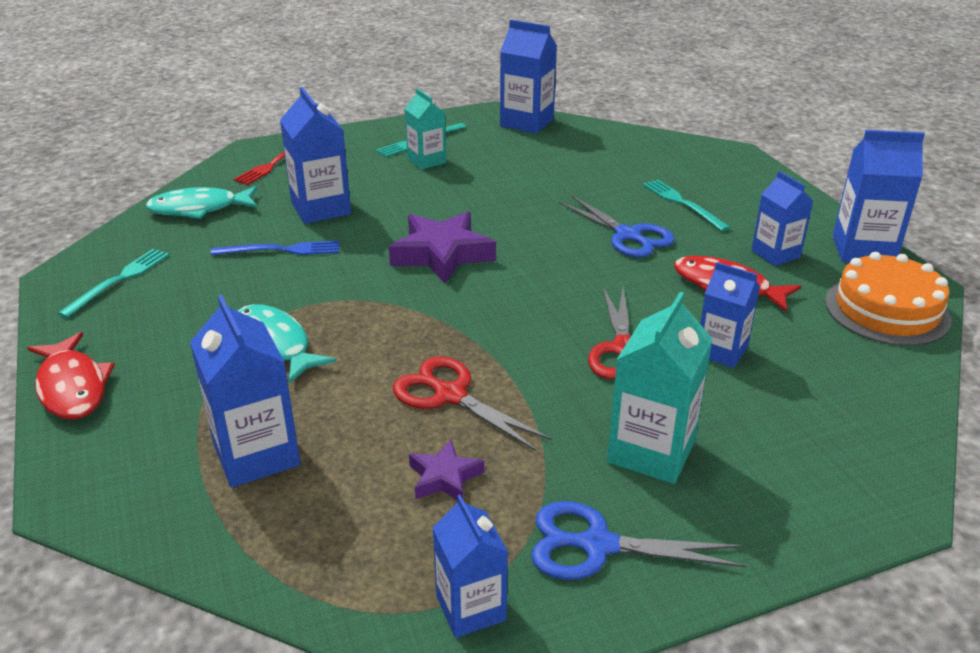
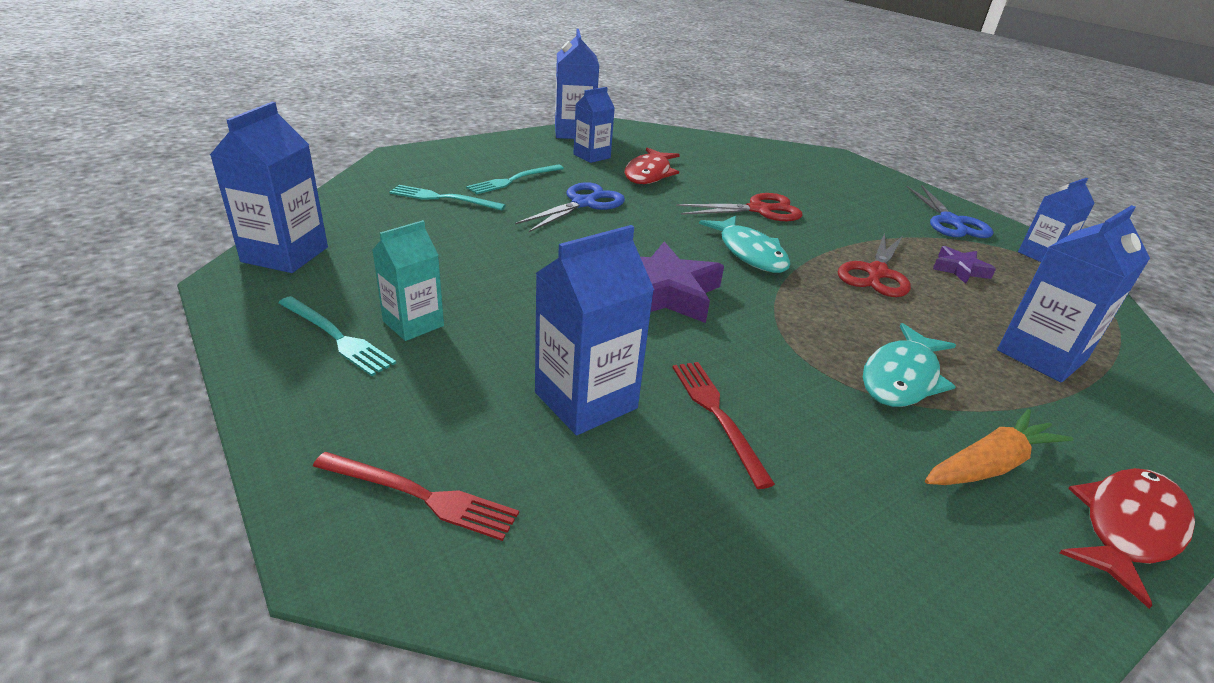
camera: 105 degrees left, 0 degrees up
turquoise fork [58,249,169,318] -> turquoise fork moved to [389,185,506,211]
turquoise fish [145,186,258,219] -> turquoise fish moved to [699,216,791,273]
blue fork [211,241,340,256] -> red fork [672,362,775,489]
turquoise carton [607,292,713,484] -> none
blue carton [700,262,760,368] -> none
orange cake [825,252,951,346] -> none
none -> orange carrot [925,409,1073,485]

